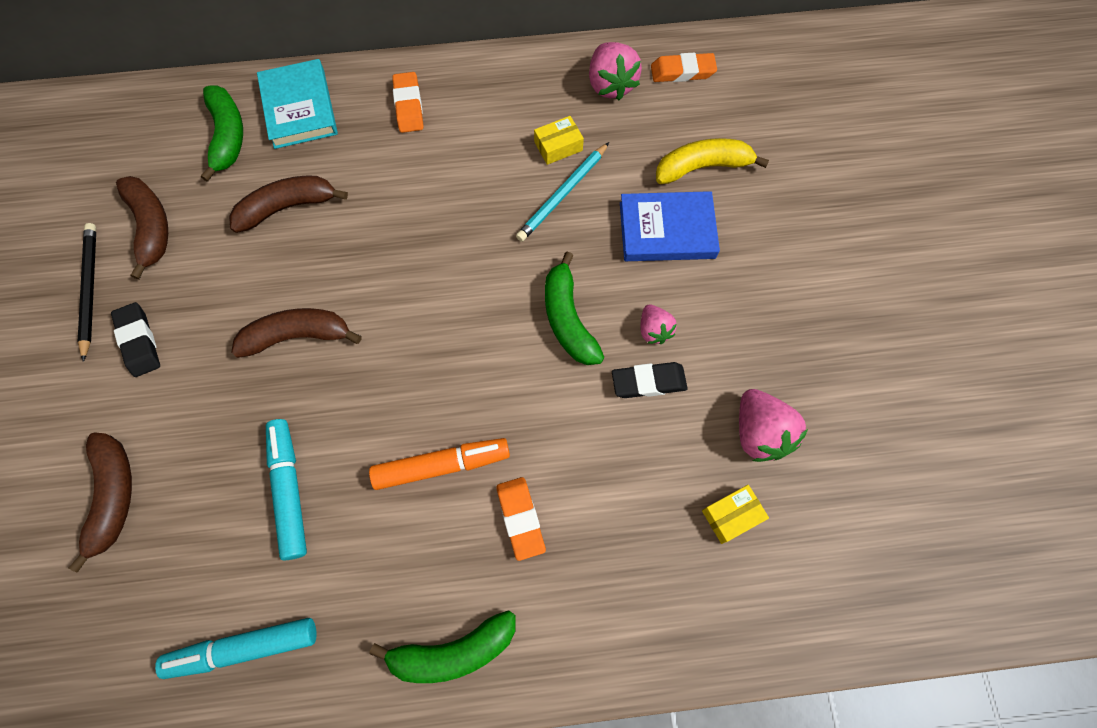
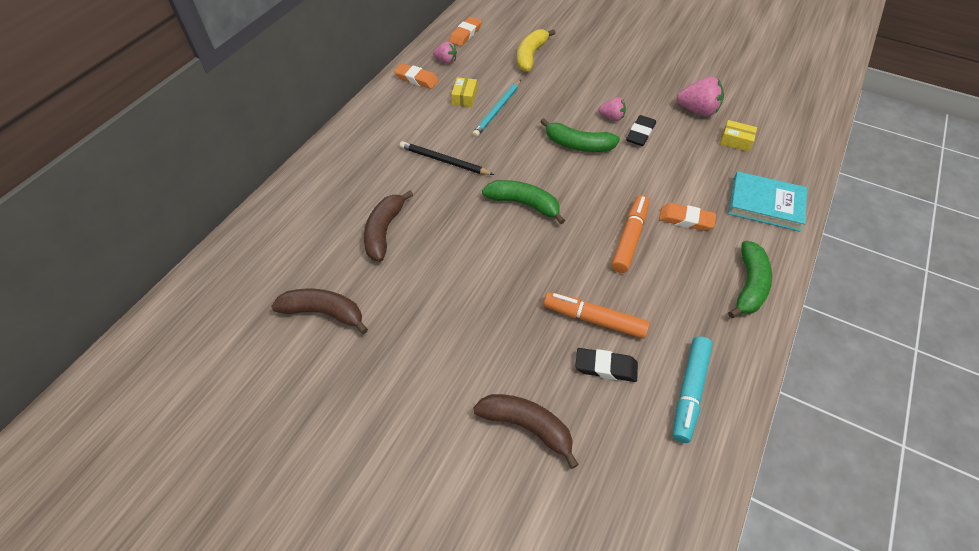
camera: 55 degrees left, 15 degrees down
black pencil [78,223,96,362] -> black pencil moved to [400,141,494,175]
black eraser [111,302,160,377] -> black eraser moved to [576,348,638,382]
green banana [201,85,243,182] -> green banana moved to [482,180,565,224]
brown banana [231,308,362,358] -> none
turquoise book [257,59,338,149] -> turquoise book moved to [728,171,807,232]
turquoise marker [266,419,307,560] -> orange marker [544,292,650,339]
orange eraser [392,72,423,133] -> orange eraser moved to [394,63,439,89]
turquoise pencil [516,142,609,242] -> turquoise pencil turned 45 degrees clockwise [472,80,521,137]
pink strawberry [589,42,642,100] -> pink strawberry [433,42,457,64], size x0.60
blue book [620,191,720,261] -> none
yellow box [702,485,769,544] -> yellow box turned 75 degrees counterclockwise [720,120,757,152]

